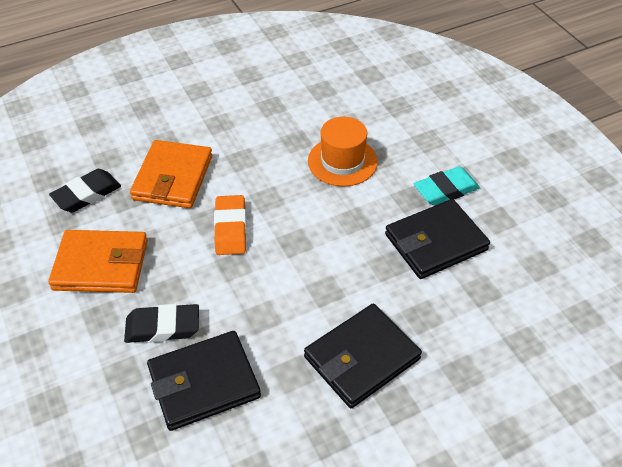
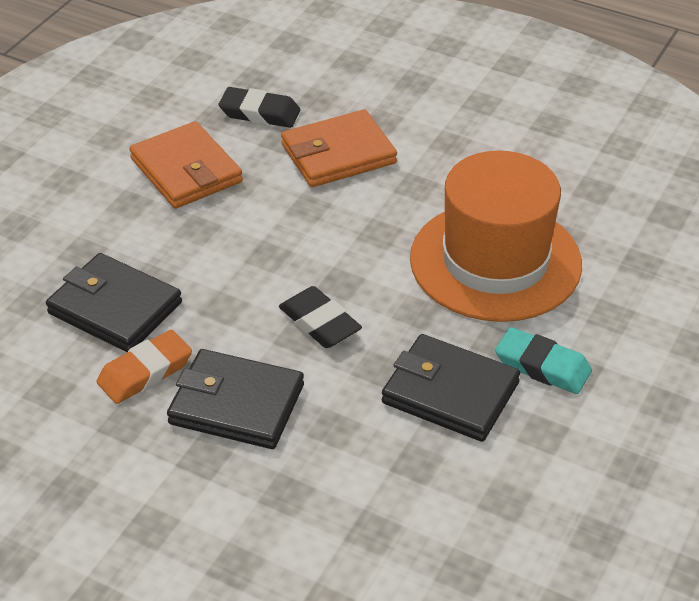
camera: 55 degrees right, 5 degrees down
black eraser [124,304,199,343] -> black eraser moved to [279,286,362,348]
orange eraser [214,195,247,255] -> orange eraser moved to [96,330,192,404]
orange hat [308,117,378,186] -> orange hat [410,151,582,322], size x1.78

